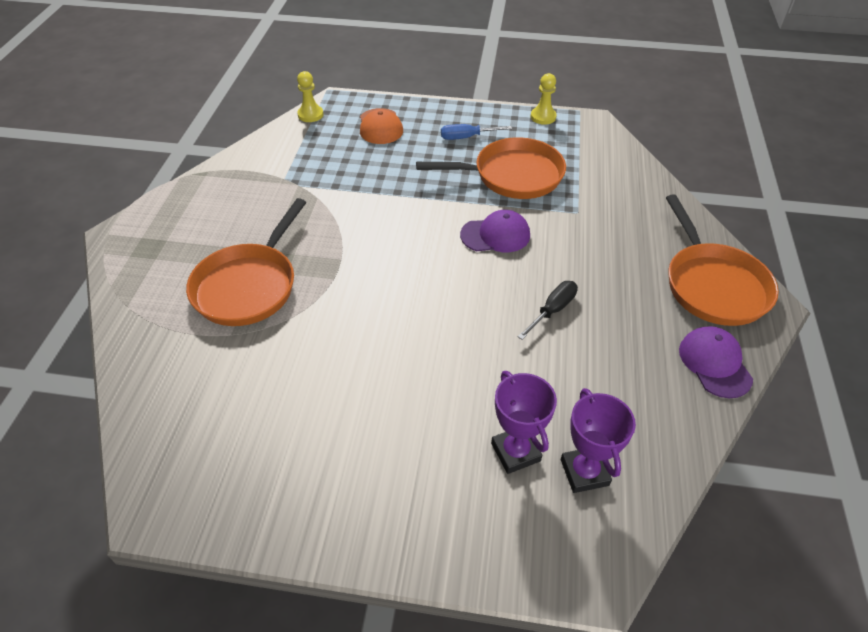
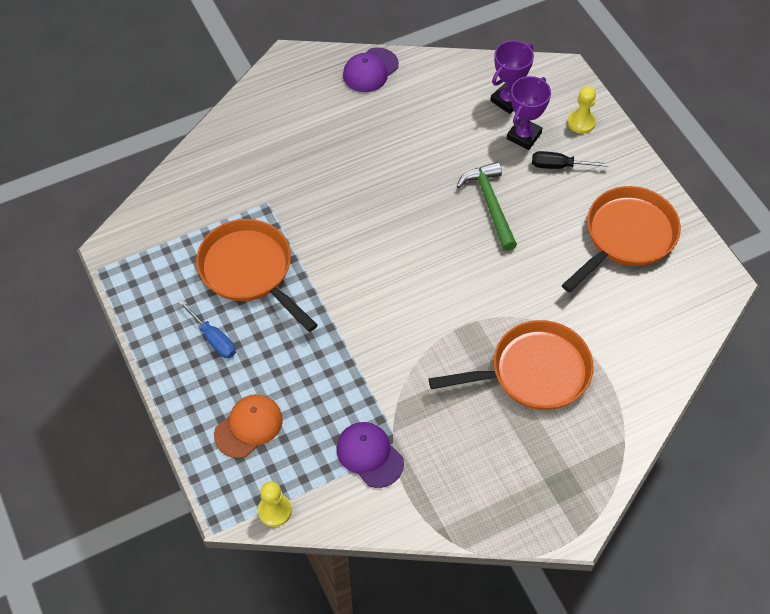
camera: 125 degrees left, 10 degrees up
purple cap [460,210,530,252] -> purple cap moved to [336,422,404,488]
black screwdriver [517,281,578,340] -> black screwdriver moved to [532,151,609,169]
yellow pawn [531,73,557,125] -> yellow pawn moved to [568,86,596,134]
orange pan [666,194,779,326] -> orange pan moved to [562,186,681,293]
none -> green hammer [457,162,517,251]

